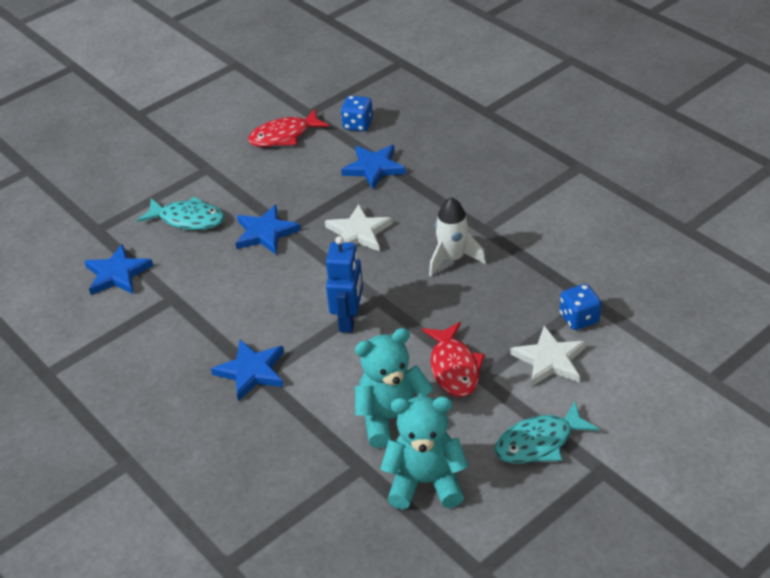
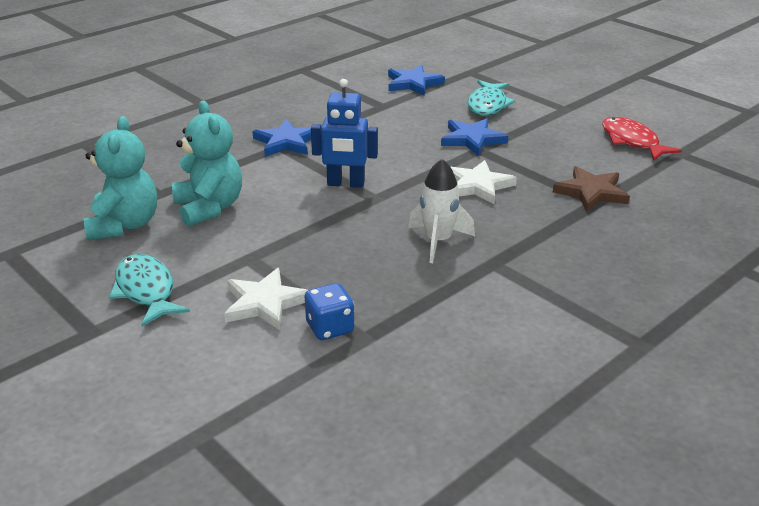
camera: 85 degrees right, 10 degrees down
blue dice [341,96,373,131] -> none
blue star [341,145,406,189] -> brown star [553,166,630,212]
red fish [422,322,485,397] -> none

